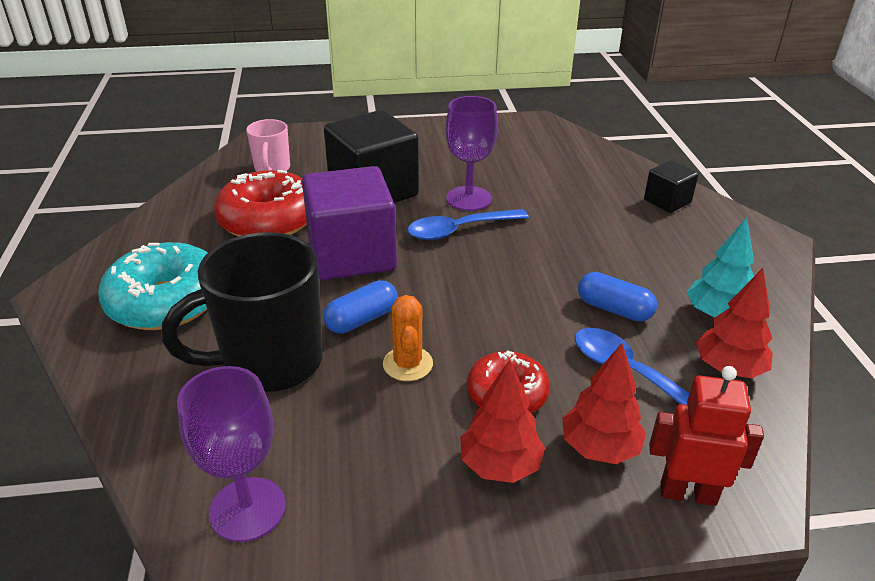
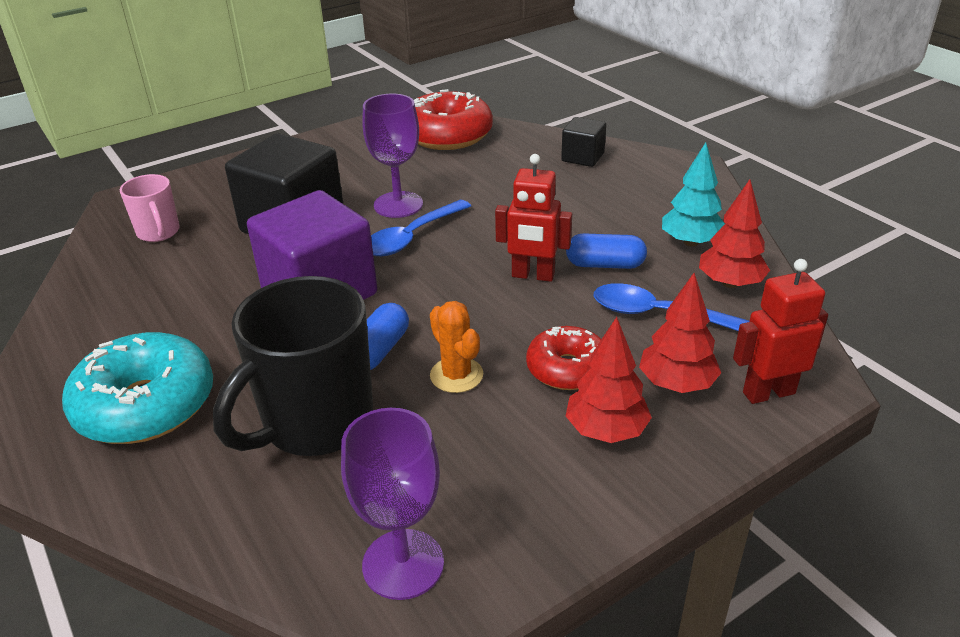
camera: 25 degrees left, 0 degrees up
red donut [214,170,307,237] -> red donut moved to [414,89,493,150]
none -> red robot [495,154,572,282]

